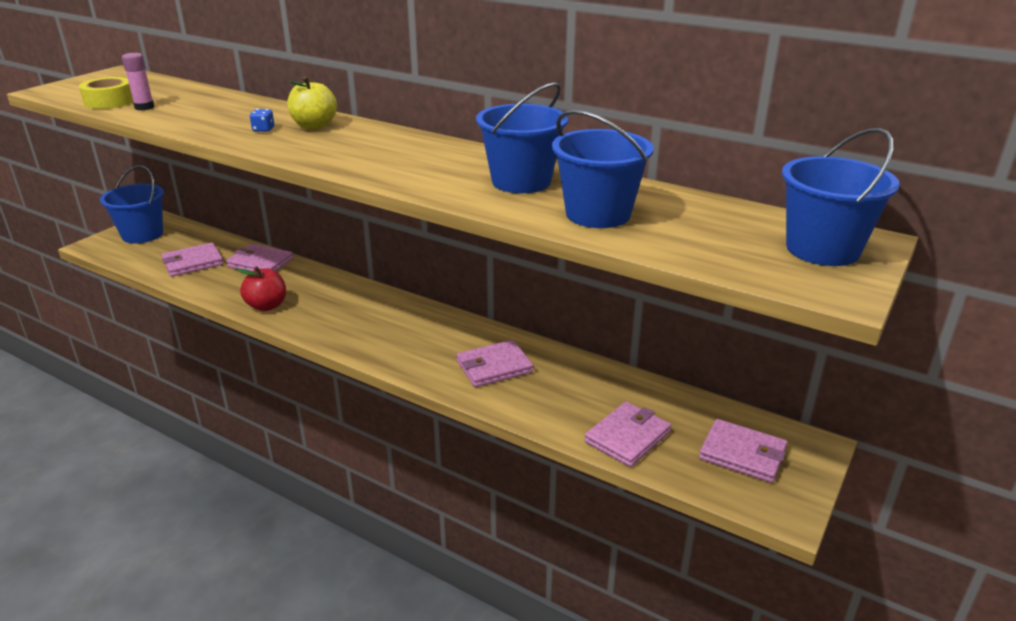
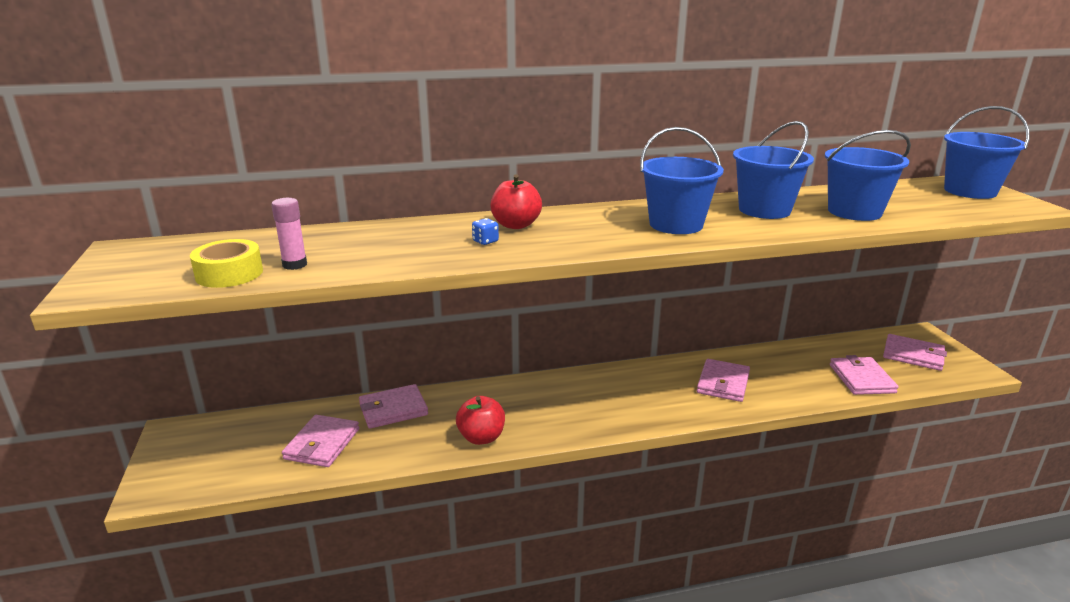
camera: 45 degrees left, 5 degrees down
blue bucket [100,165,164,244] -> blue bucket moved to [640,127,724,234]
yellow apple [287,77,337,130] -> red apple [490,174,542,229]
pink wallet [699,419,787,483] -> pink wallet turned 45 degrees clockwise [883,334,947,371]

